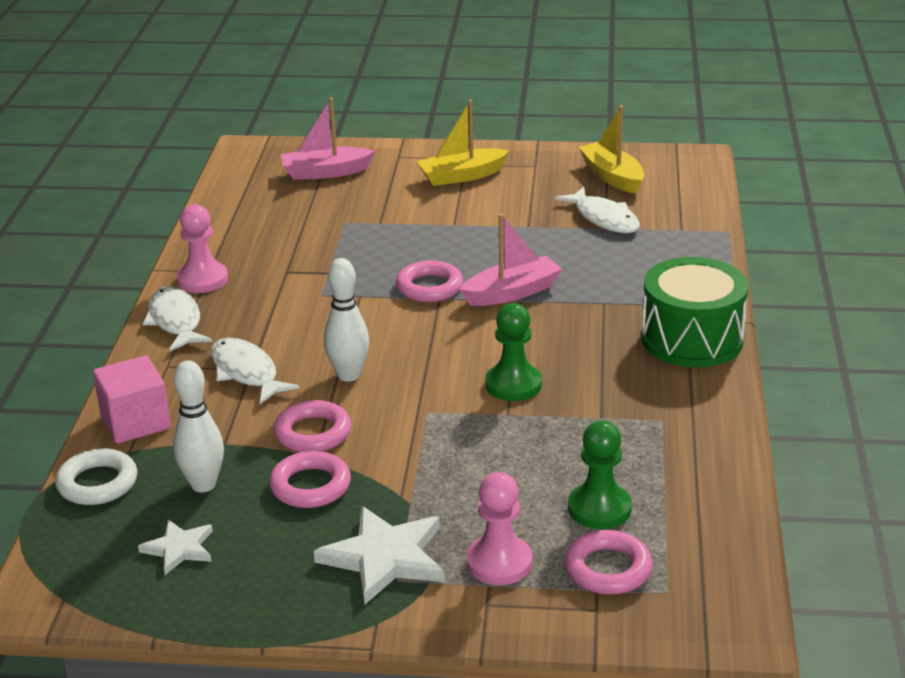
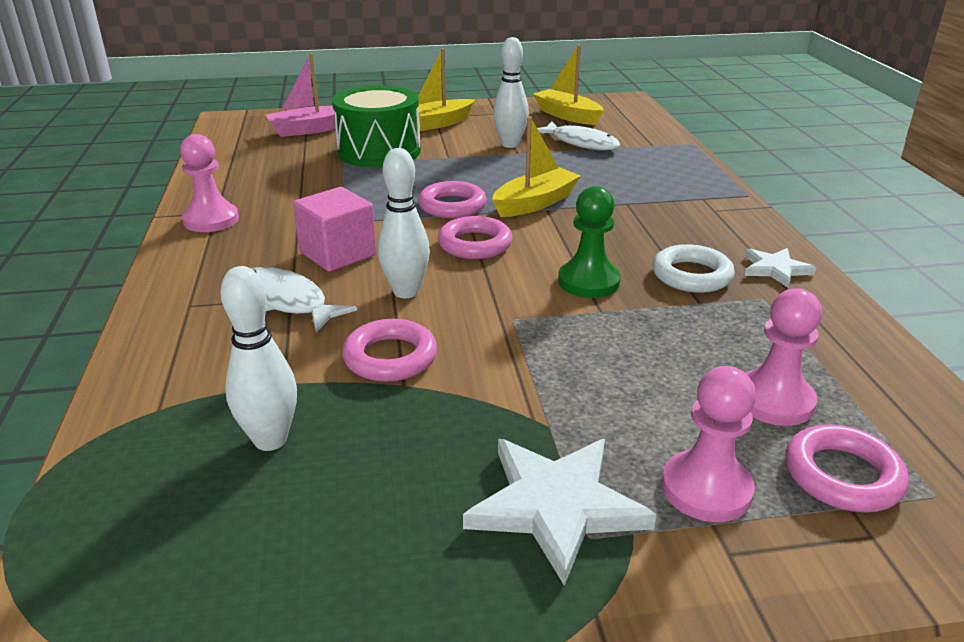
camera: 15 degrees left, 0 degrees up
white ring [55,448,137,505] -> white ring moved to [652,244,735,293]
pink cube [93,355,171,444] -> pink cube moved to [293,187,376,272]
white star [138,520,213,575] -> white star moved to [744,248,816,288]
white fish [142,287,212,351] -> none
pink ring [269,451,351,508] -> pink ring moved to [438,216,513,259]
pink boat [460,214,562,306] -> yellow boat [492,116,581,217]
green pawn [568,420,632,529] -> pink pawn [746,288,822,426]
green drum [641,257,748,368] -> green drum moved to [332,86,421,168]
none -> white bowling pin [493,37,529,148]

